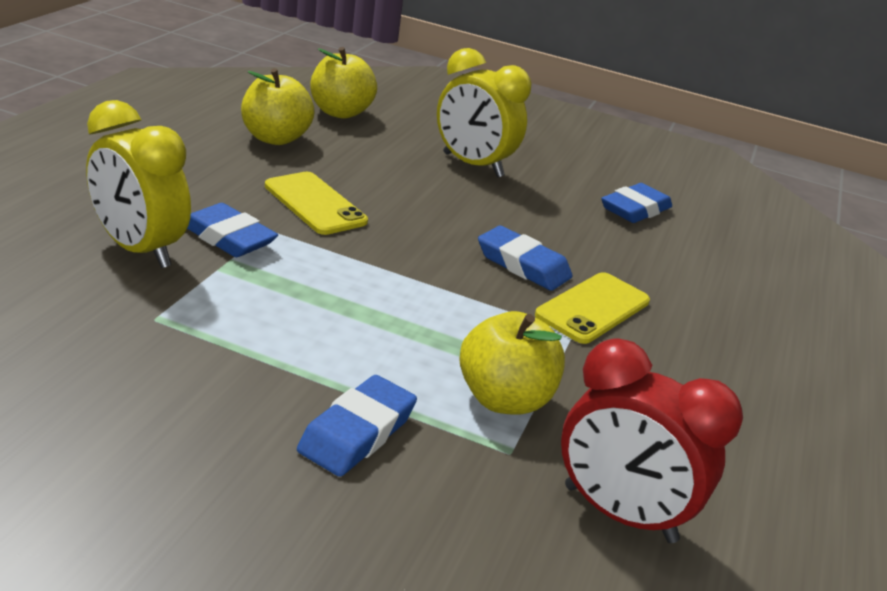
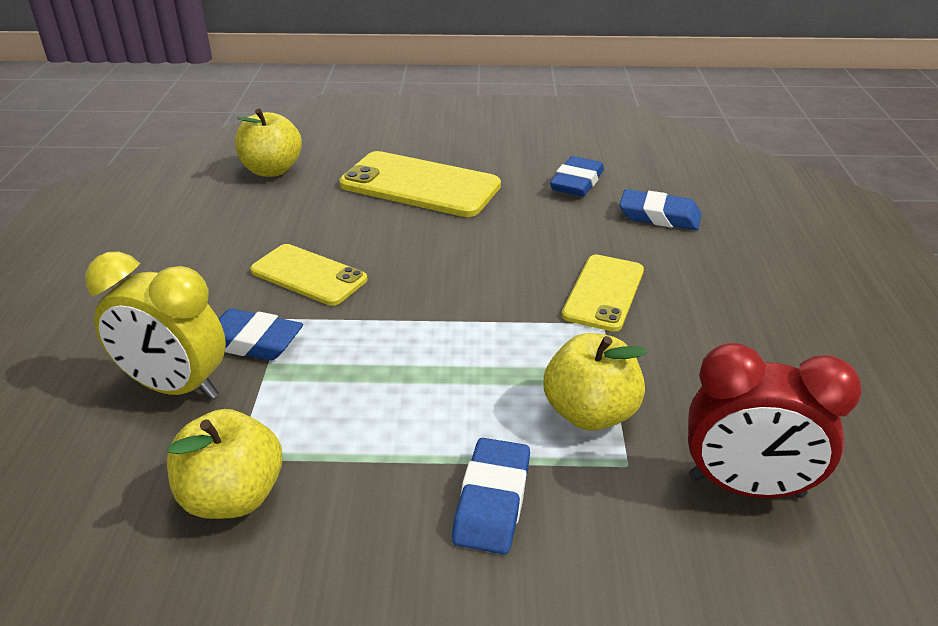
camera: 15 degrees left, 5 degrees up
yellow apple [241,68,315,145] -> yellow apple moved to [167,409,282,519]
yellow clock [437,48,531,178] -> yellow phone [339,151,501,217]
blue eraser [478,226,573,291] -> blue eraser moved to [619,189,701,230]

